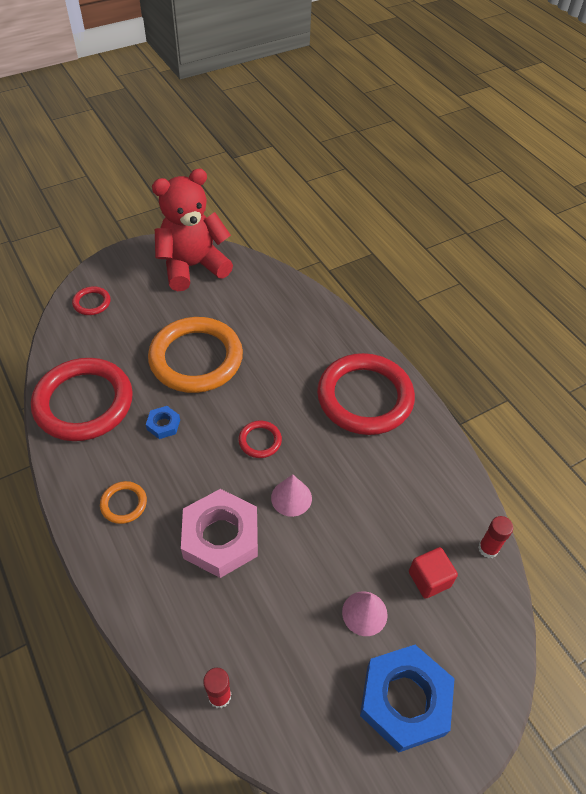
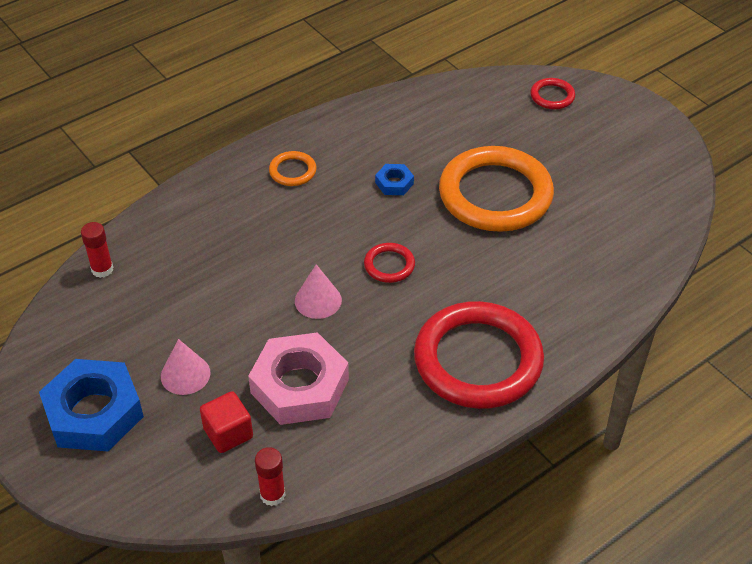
camera: 85 degrees right, 5 degrees down
red ring [31,358,133,441] -> none
red teddy bear [152,168,233,291] -> none
pink nut [181,489,258,578] -> pink nut moved to [248,332,349,425]

